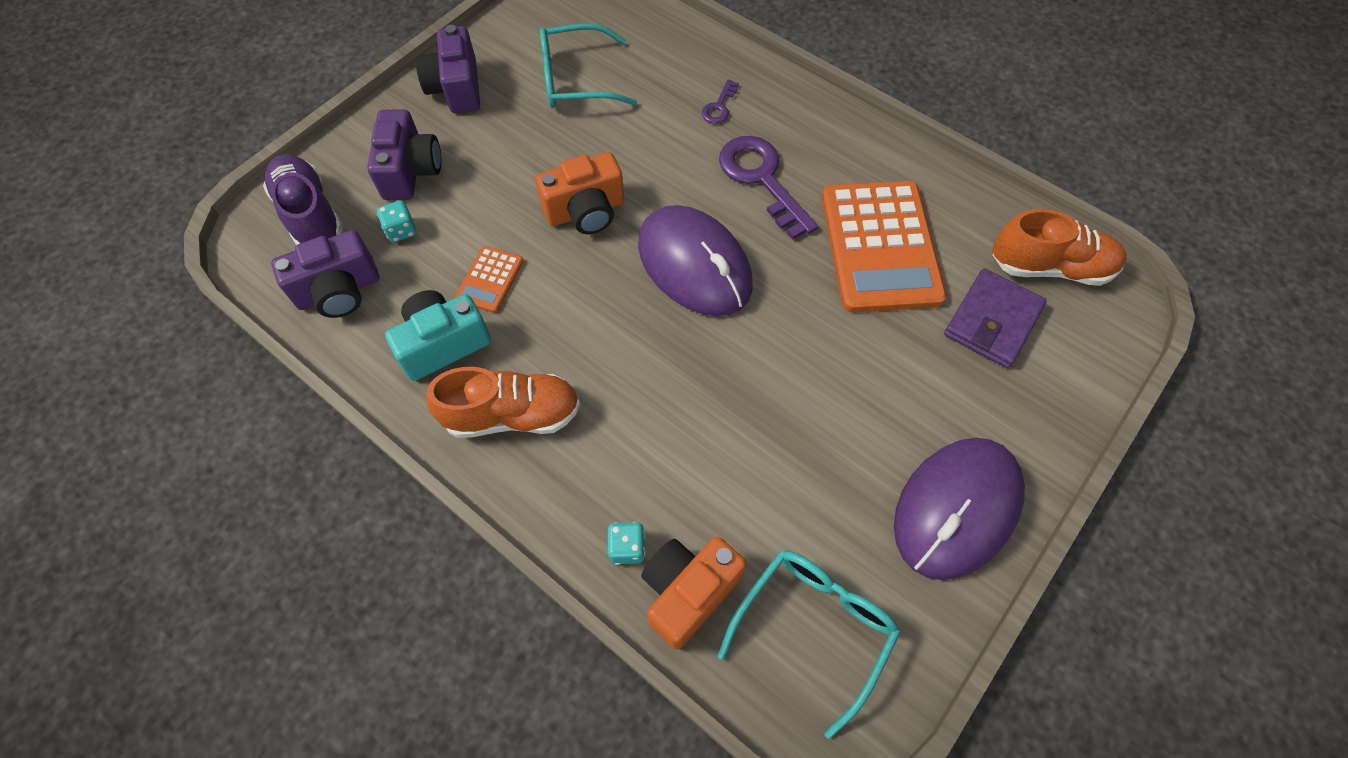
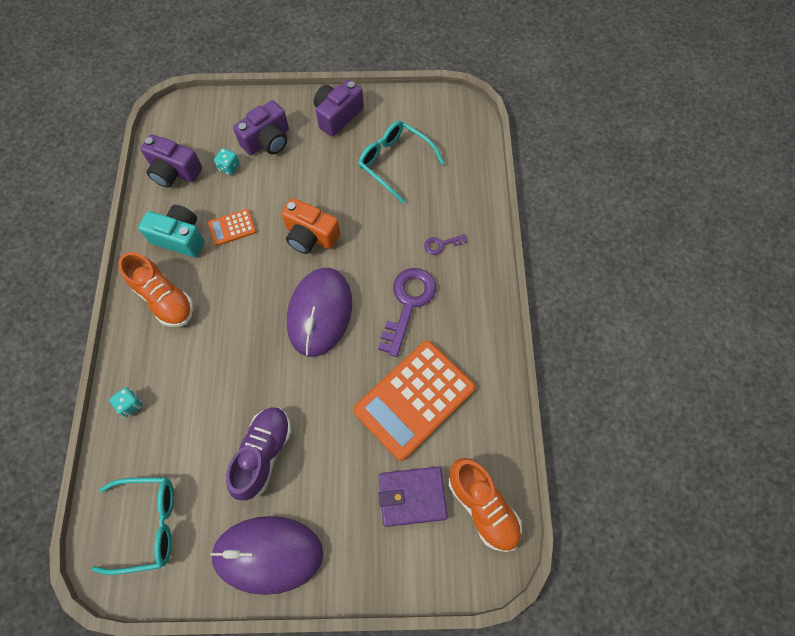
camera: 50 degrees right, 5 degrees up
purple shoe [263,154,343,245] -> purple shoe moved to [226,407,292,500]
orange camera [641,537,747,649] -> none

